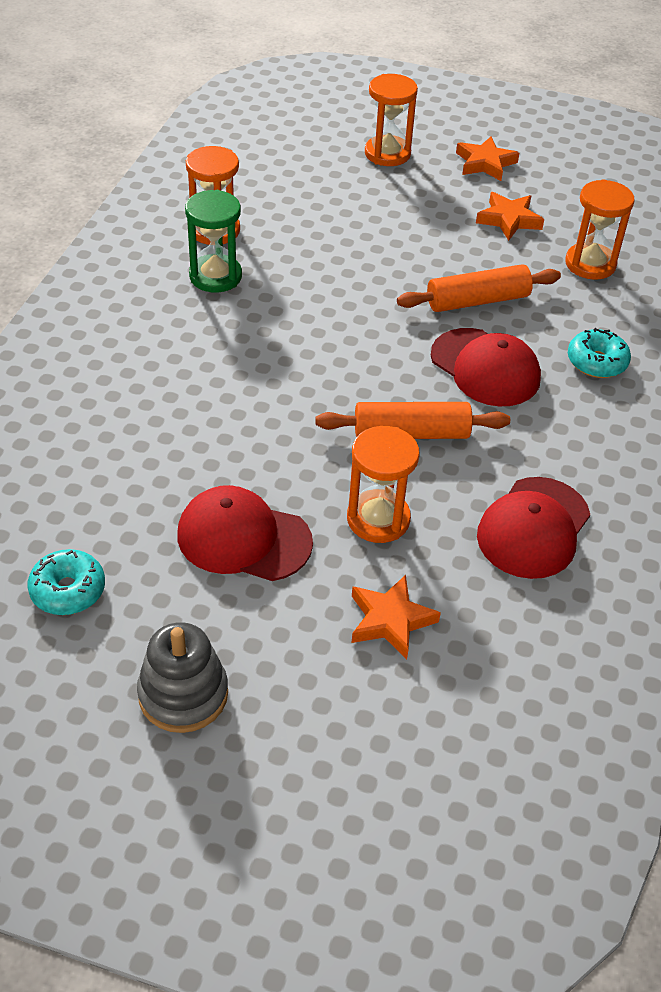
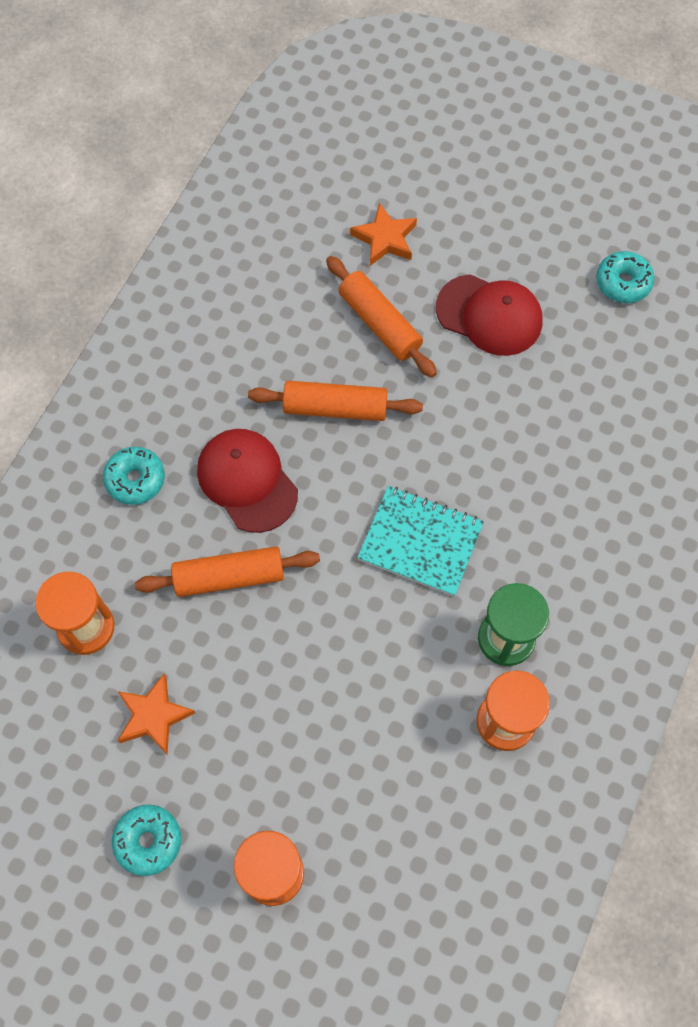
camera: 170 degrees left, 20 degrees up
grey stacking toy [137,622,228,733] -> none
orange hourglass [347,426,420,543] -> orange rolling pin [326,256,437,378]
orange star [456,136,519,181] -> turquoise donut [112,805,181,876]
red cap [477,477,590,579] -> none
none -> turquoise notebook [357,486,484,596]

